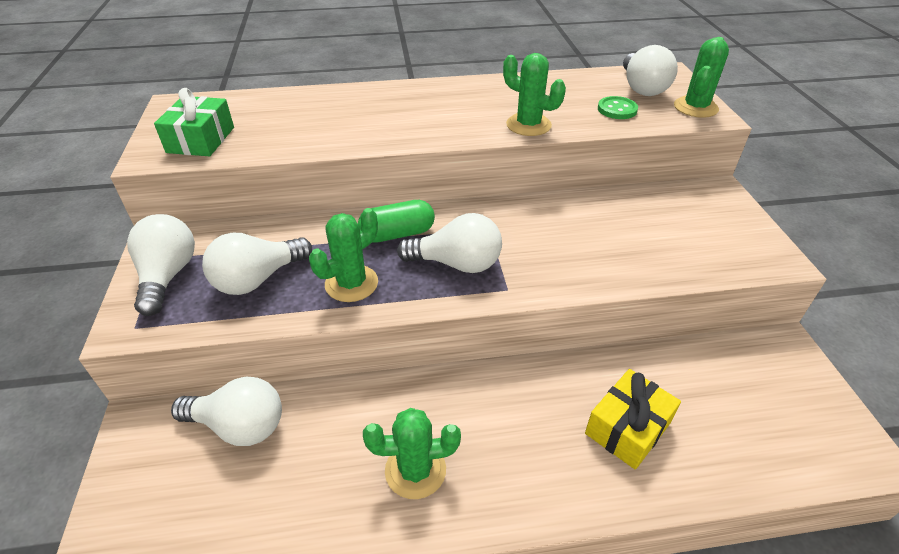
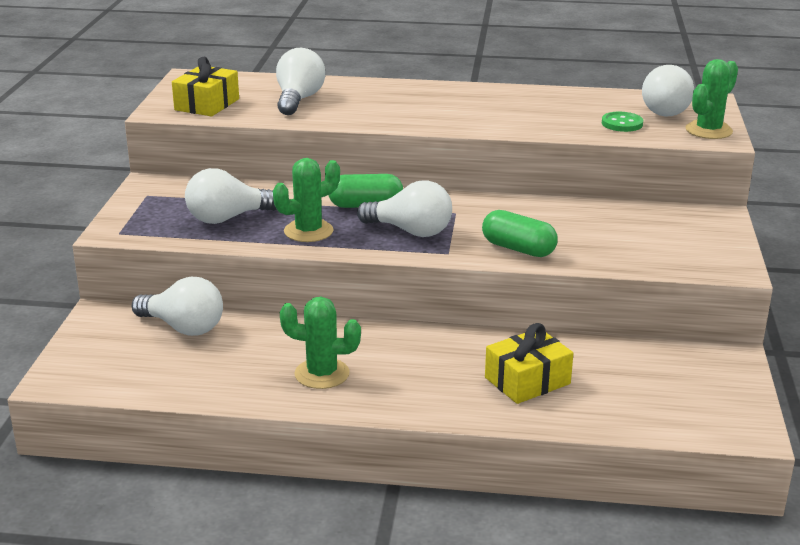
camera: 15 degrees right, 15 degrees down
white light bulb [127,214,195,316] -> white light bulb moved to [276,48,326,115]
green gift [154,88,234,156] -> yellow gift [172,57,239,116]
green cactus [503,53,566,136] -> none
none -> green capsule [482,210,558,257]

